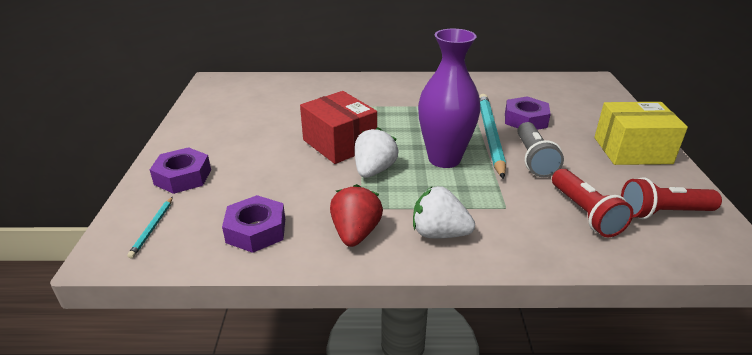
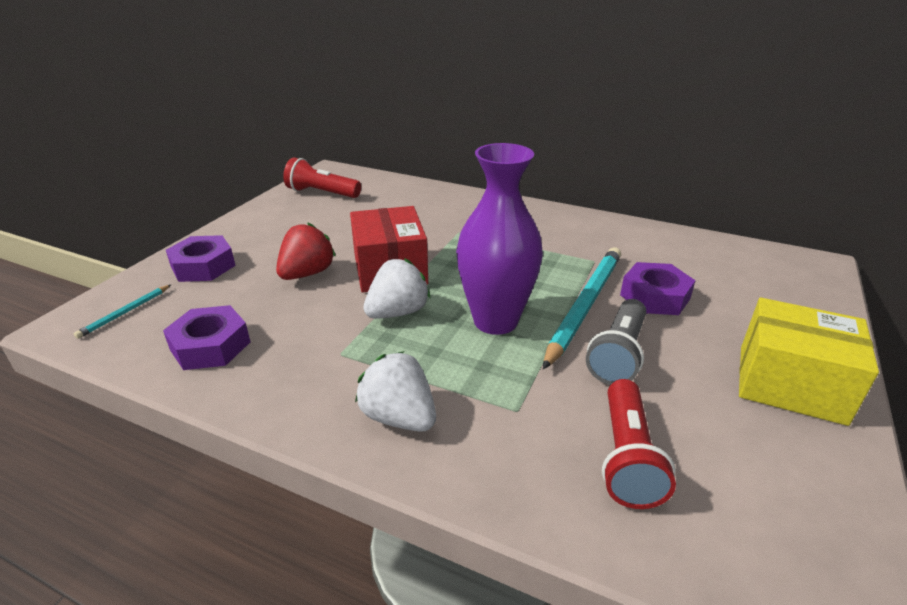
camera: 25 degrees right, 0 degrees up
red strawberry [330,184,383,247] -> red strawberry moved to [276,223,336,280]
red flashlight [621,177,722,219] -> red flashlight moved to [283,158,361,198]

